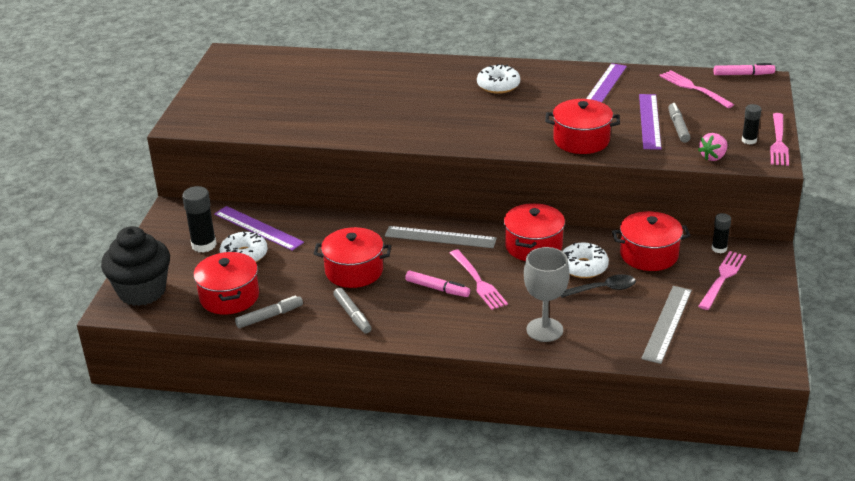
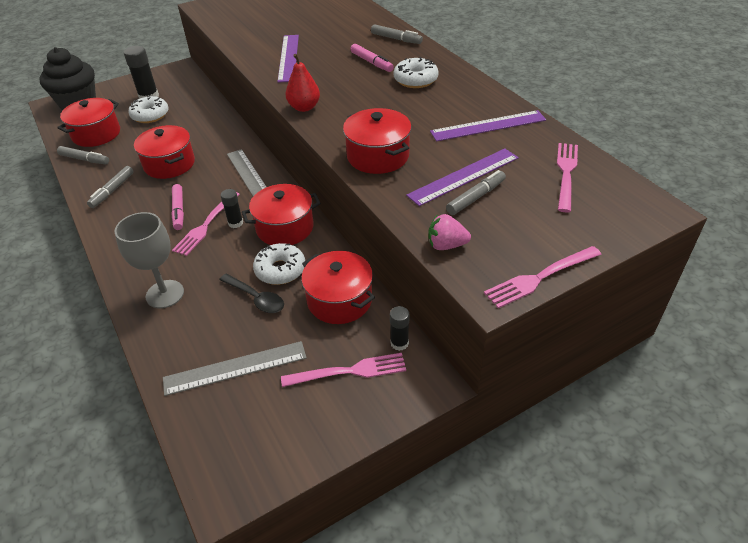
camera: 50 degrees right, 10 degrees up
purple ruler [214,206,304,251] -> purple ruler moved to [277,35,299,83]
pink marker [714,63,775,75] -> pink marker moved to [350,44,394,72]
black glue stick [742,104,762,145] -> black glue stick moved to [220,189,243,228]
none -> red pear [286,54,320,112]
none -> grey marker [371,24,423,44]

